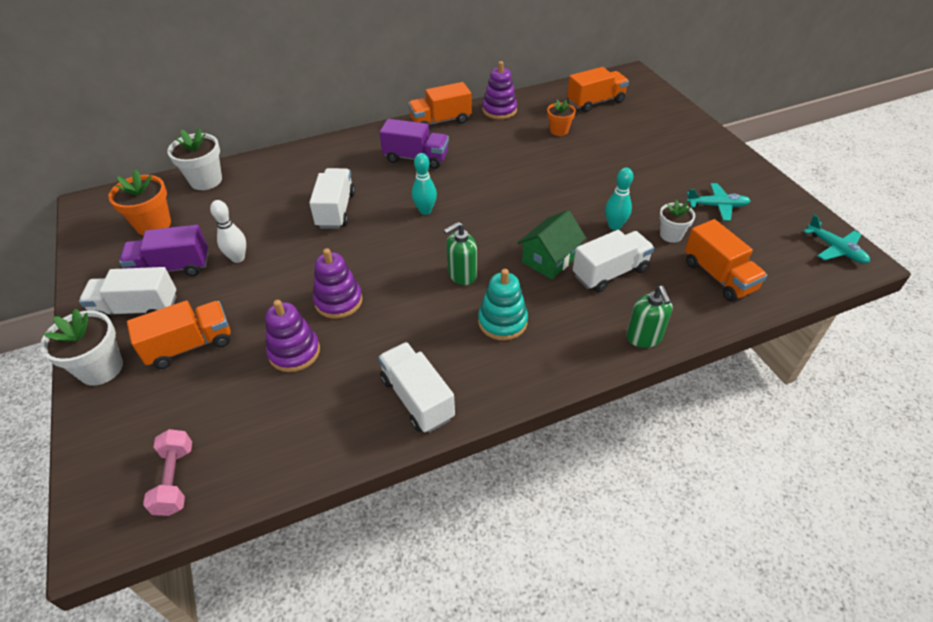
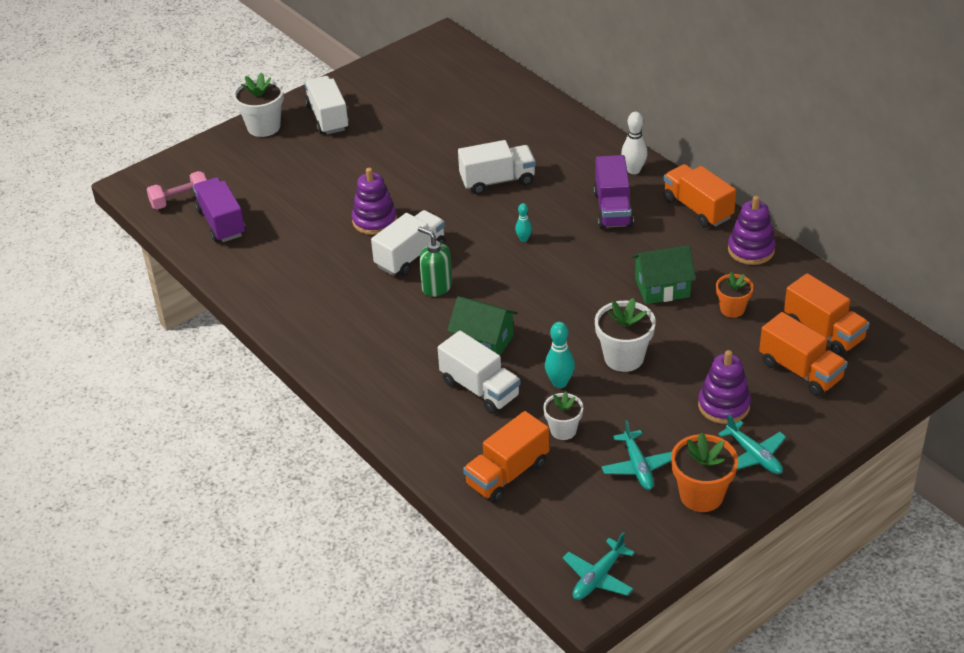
camera: 75 degrees right, 5 degrees down
orange flower pot [108,169,171,236] -> orange flower pot moved to [671,432,738,512]
purple truck [119,225,208,276] -> purple truck moved to [193,177,246,242]
orange truck [127,300,231,369] -> orange truck moved to [759,312,847,396]
white flower pot [167,128,222,190] -> white flower pot moved to [595,298,656,372]
white bowling pin [210,200,246,263] -> white bowling pin moved to [621,112,648,174]
purple stacking toy [266,300,320,372] -> purple stacking toy moved to [698,350,751,424]
white truck [378,342,455,433] -> white truck moved to [371,210,446,276]
turquoise bowling pin [412,153,437,215] -> turquoise bowling pin [515,203,532,242], size x0.61
turquoise stacking toy [478,269,528,341] -> none
green soap dispenser [626,286,672,348] -> none
none -> green house [632,245,696,304]
none -> turquoise plane [718,414,786,474]

